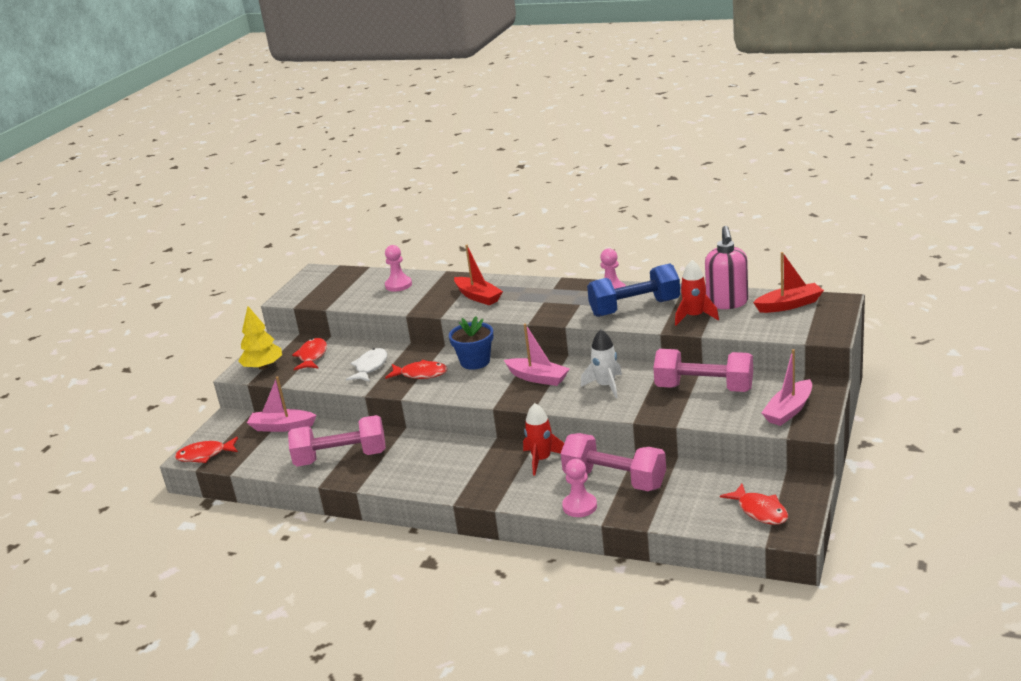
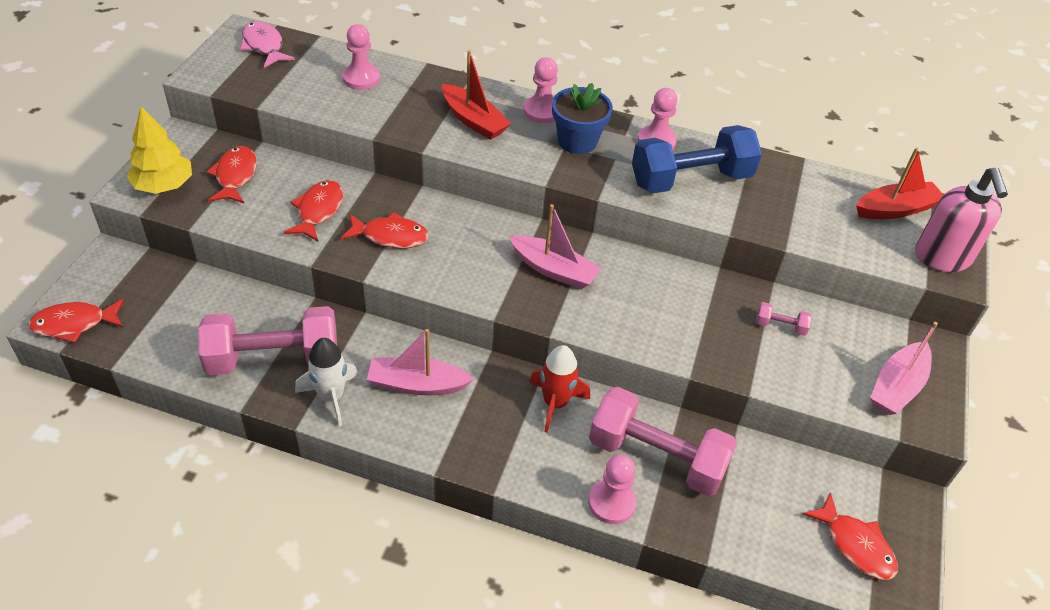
camera: 10 degrees left, 20 degrees up
pink boat [247,376,317,432] -> pink boat moved to [367,329,474,395]
white fish [346,348,387,382] -> red fish [284,180,343,241]
blue flower pot [449,316,493,370] -> blue flower pot moved to [552,83,613,154]
white rocket [581,329,622,398] -> white rocket moved to [295,338,358,427]
pink dumbbell [653,349,753,392] -> pink dumbbell [756,302,812,336], size x0.40
red rocket [675,260,719,326] -> none
pink soap dispenser [705,226,748,309] -> pink soap dispenser moved to [915,167,1008,272]
none -> pink fish [240,21,295,68]
none -> pink pawn [523,57,558,123]

